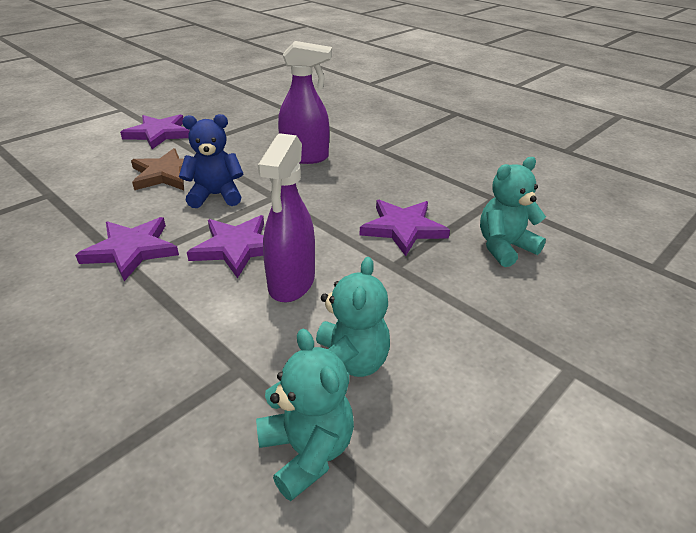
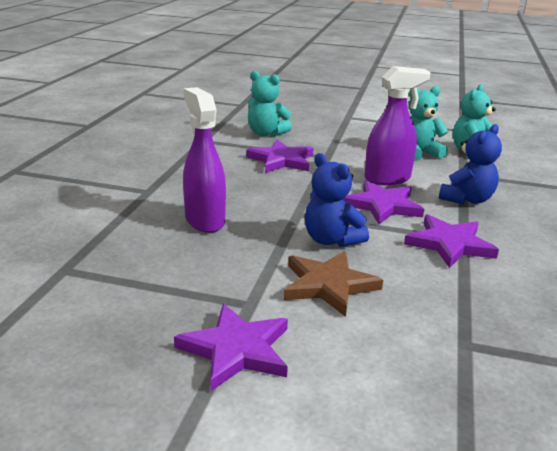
camera: 120 degrees left, 10 degrees down
none -> blue teddy bear [439,124,502,205]

